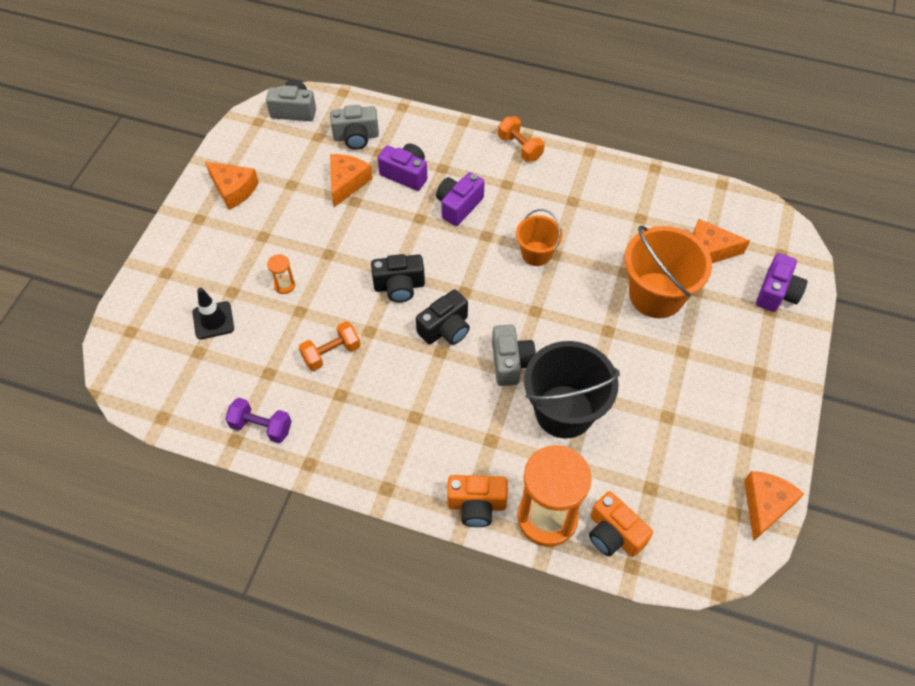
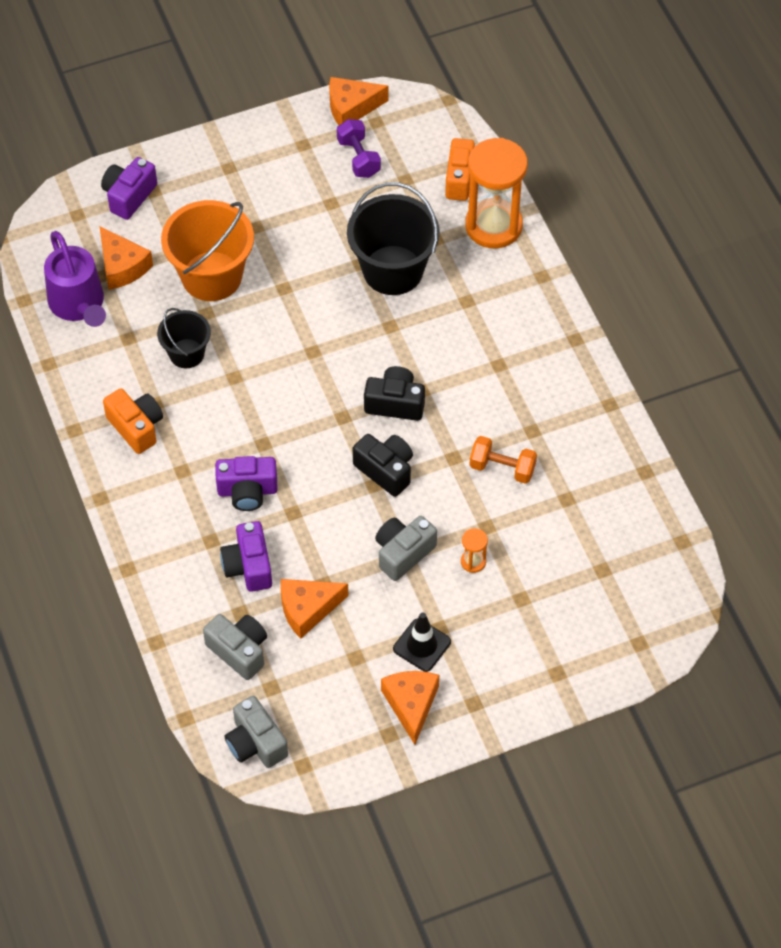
camera: 130 degrees left, 0 degrees up
black traffic cone [193,288,234,340] -> black traffic cone moved to [393,612,451,672]
purple dumbbell [225,398,292,443] -> purple dumbbell moved to [337,119,381,178]
orange camera [447,475,508,527] -> orange camera moved to [103,388,163,454]
grey camera [492,325,536,386] -> grey camera moved to [375,516,437,581]
orange dumbbell [498,116,545,162] -> none
orange bucket [516,209,563,266] -> none
purple camera [756,253,808,312] -> purple camera turned 45 degrees counterclockwise [101,157,157,220]
none -> purple watering can [44,231,106,327]
none -> black bucket [157,308,211,368]

